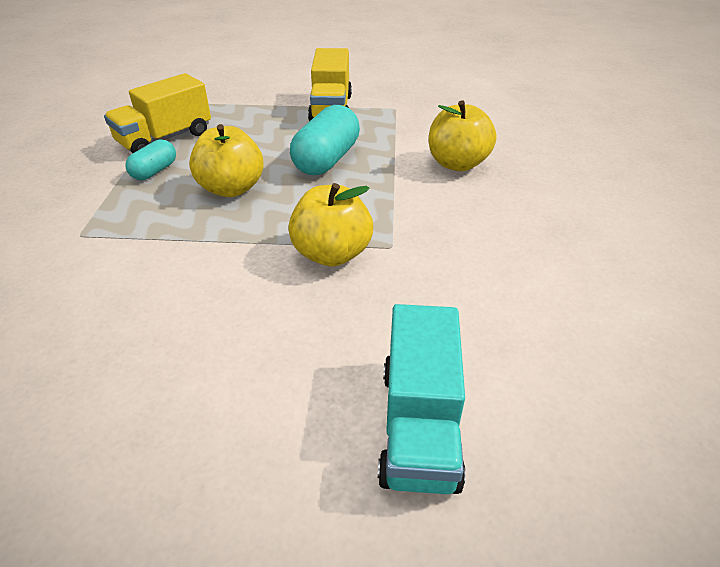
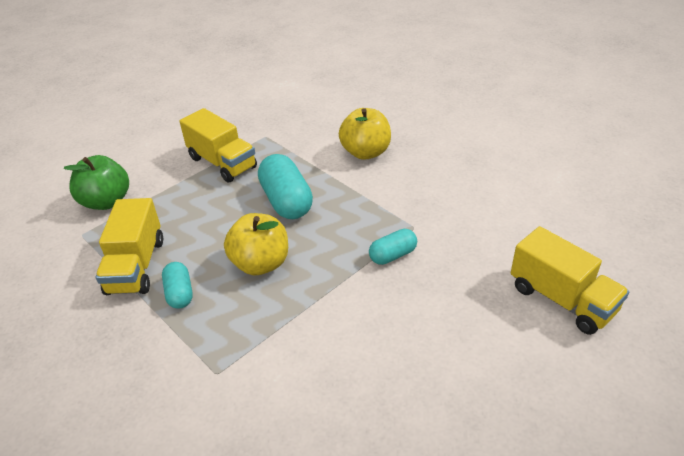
camera: 45 degrees left, 0 degrees up
yellow apple [288,183,373,267] -> turquoise capsule [369,229,417,265]
turquoise truck [378,304,466,494] -> yellow truck [511,226,629,335]
none -> green apple [64,155,129,210]

